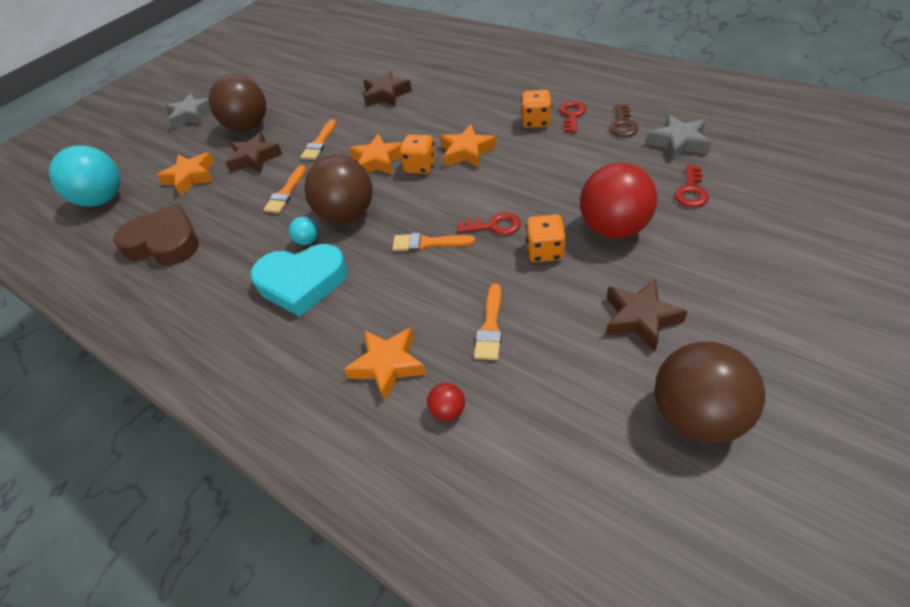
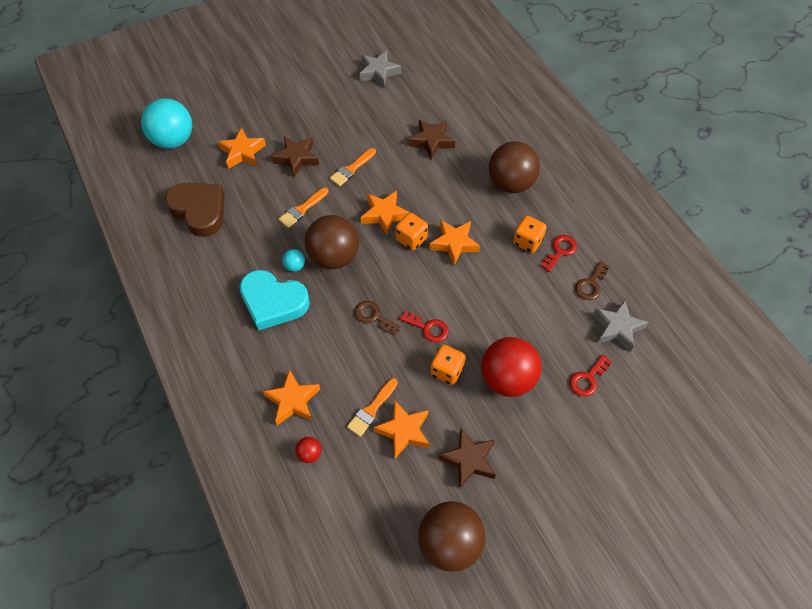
camera: 20 degrees right, 10 degrees up
grey star [165,93,211,129] -> grey star moved to [359,51,401,88]
brown ball [209,74,266,131] -> brown ball moved to [489,141,540,193]
orange brush [392,233,475,251] -> brown key [354,301,401,335]
none -> orange star [374,401,429,459]

